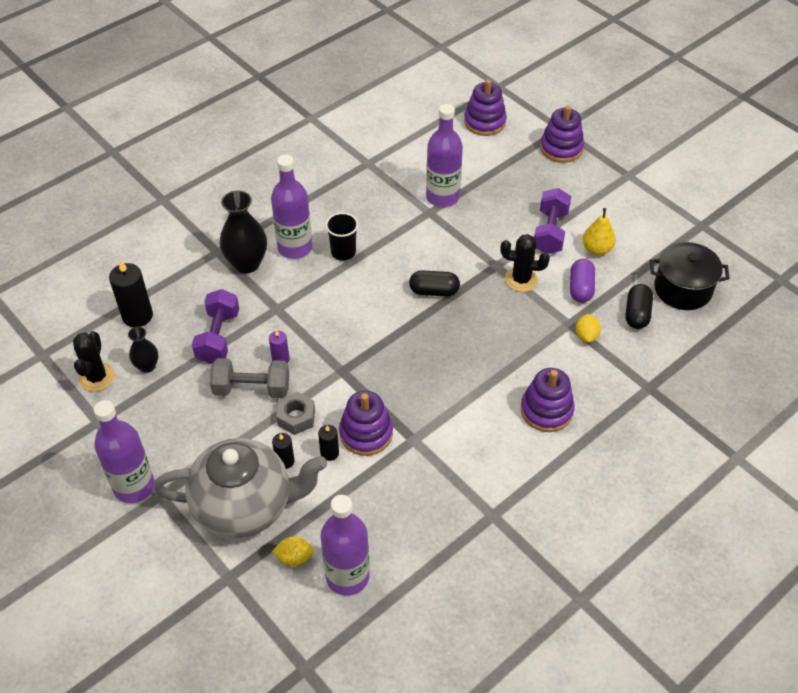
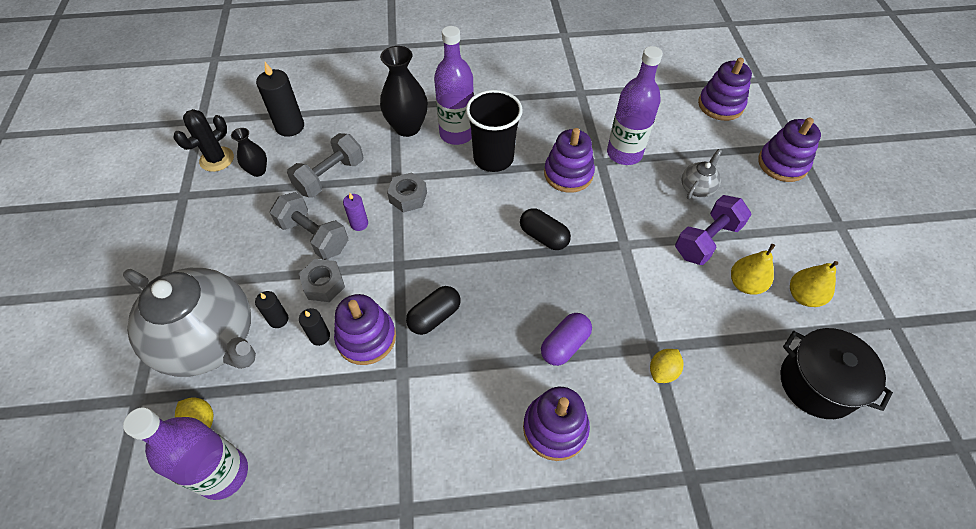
camera: 35 degrees right, 5 degrees up
purple bottle [94,400,155,503] -> none
purple dumbbell [192,289,239,364] -> grey dumbbell [287,133,363,198]
black cup [325,213,358,261] -> black cup [466,90,523,172], size x1.56
black cactus [500,234,550,292] -> none
purple capsule [570,259,595,303] -> purple capsule moved to [541,313,592,366]
black capsule [626,284,653,329] -> black capsule moved to [406,286,461,335]
none -> grey nut [387,172,427,213]
none -> purple stacking toy [544,128,595,193]
none -> grey teapot [682,149,722,199]
none -> yellow pear [790,261,838,307]

